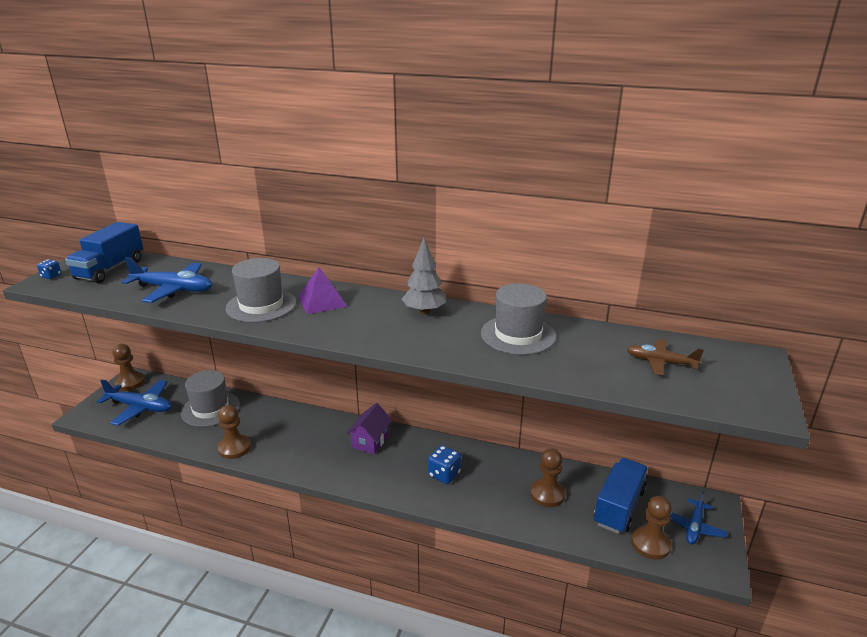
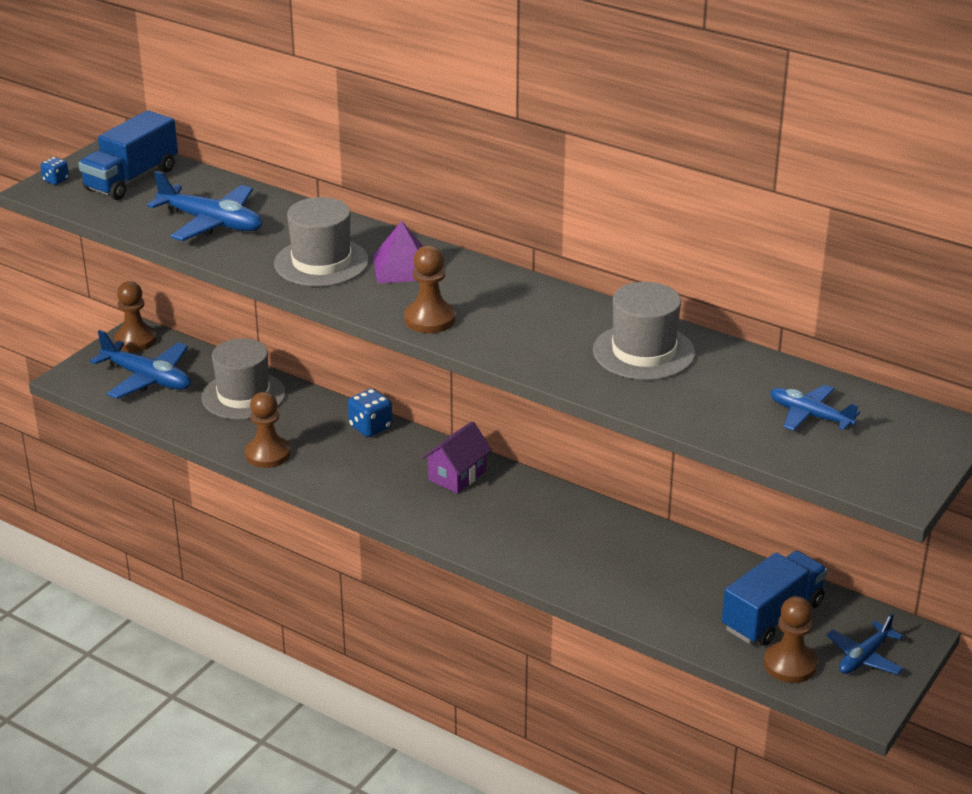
camera: 15 degrees right, 5 degrees up
grey tree [402,238,446,315] -> none
blue dice [428,445,461,484] -> blue dice moved to [348,389,392,437]
brown pawn [530,448,566,507] -> brown pawn moved to [404,245,456,333]
brown plane [627,339,704,375] -> blue plane [770,385,860,431]

